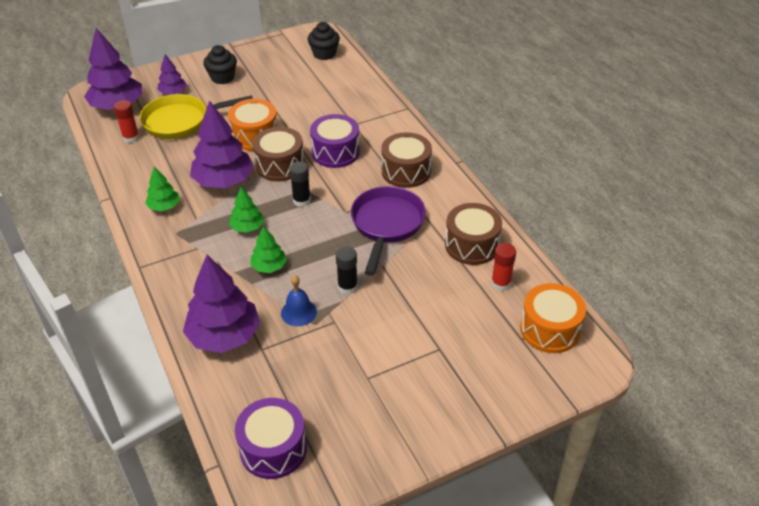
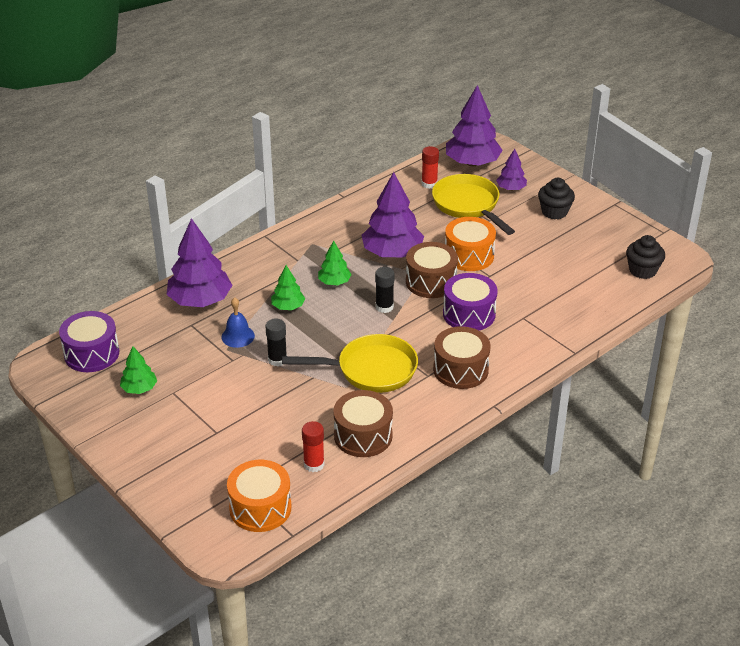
camera: 75 degrees right, 5 degrees down
green tree [145,166,180,211] -> green tree moved to [120,346,157,394]
purple pan [351,186,426,276] -> yellow pan [282,334,418,393]

